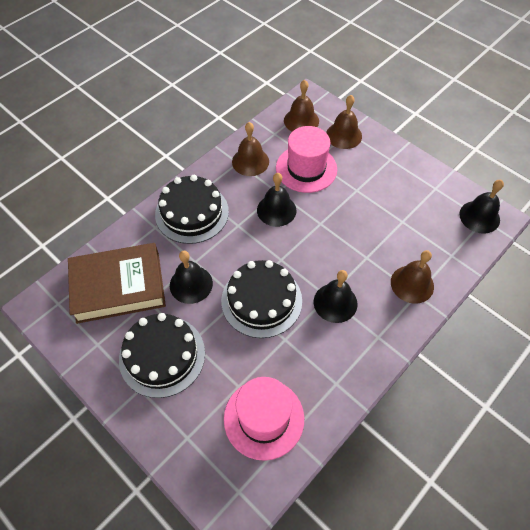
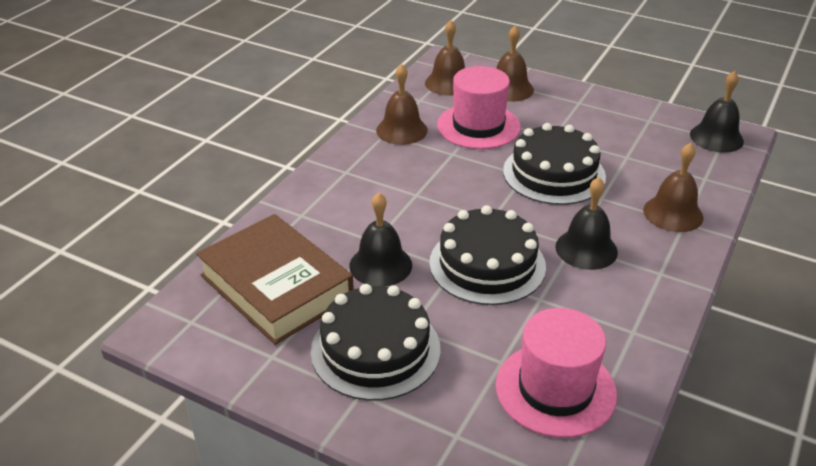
camera: 15 degrees left, 20 degrees down
brown book [68,243,166,324] -> brown book turned 75 degrees clockwise [196,214,354,345]
black cake [155,175,229,244] -> black cake moved to [503,123,606,205]
black bell [257,173,296,227] -> none

